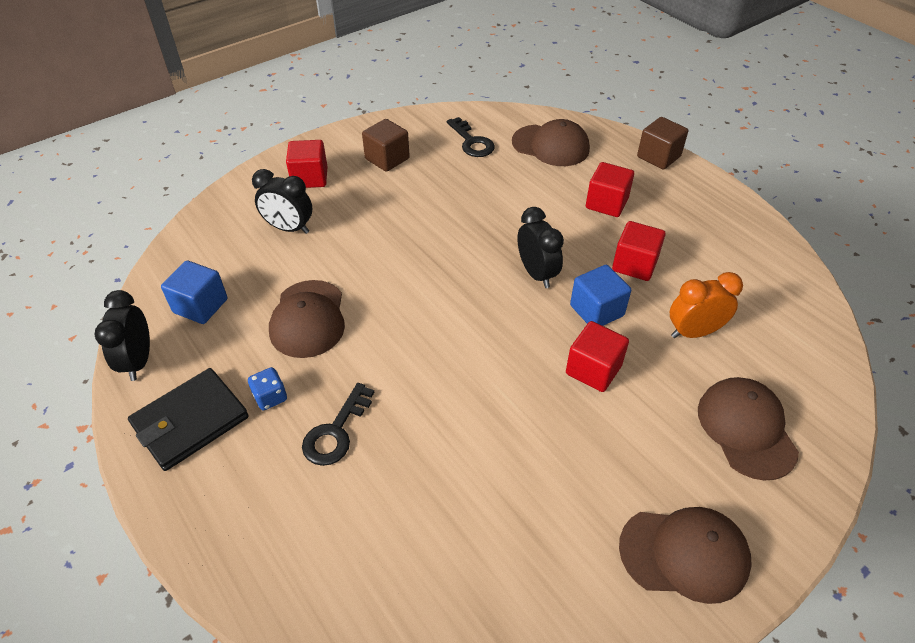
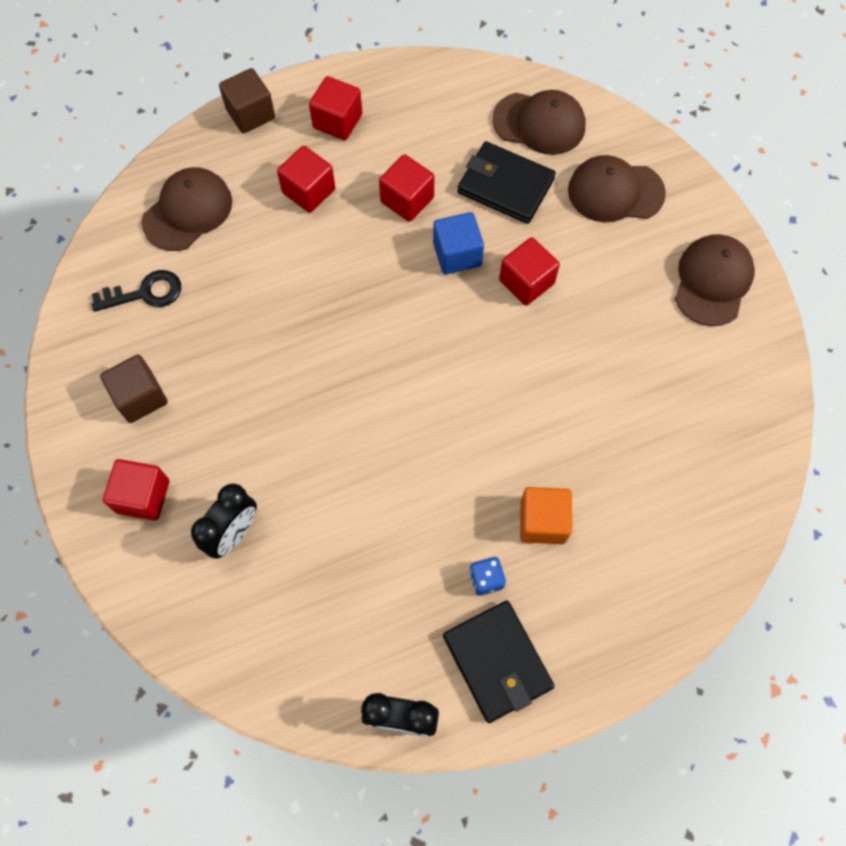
camera: 75 degrees left, 20 degrees up
blue cube [161,261,227,324] -> none
brown cap [269,280,345,358] -> brown cap moved to [492,90,586,155]
black key [302,383,374,466] -> orange cube [520,487,572,544]
black clock [517,207,564,288] -> none
orange clock [670,272,743,338] -> black wallet [457,141,556,224]
none -> red cube [309,76,362,140]

